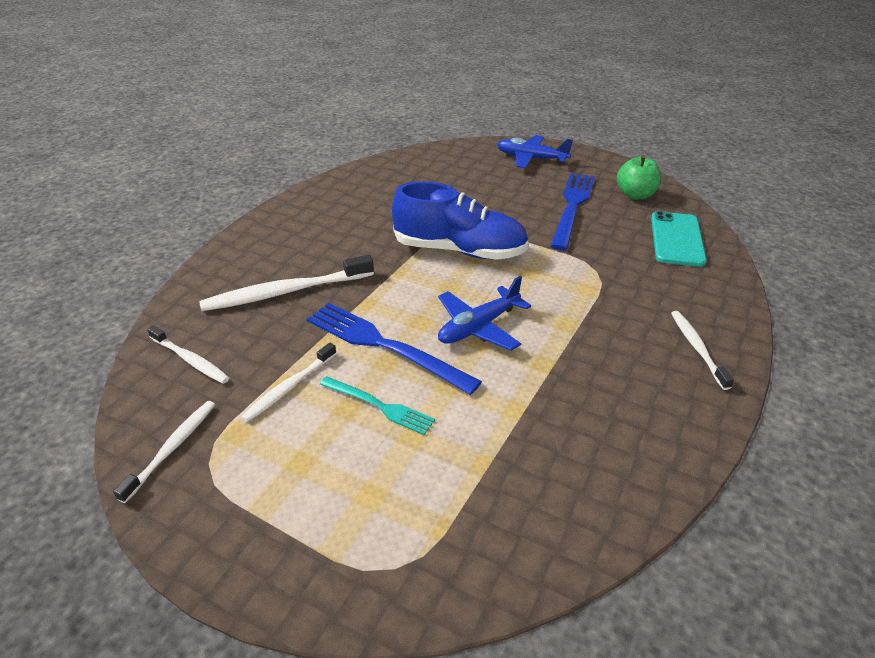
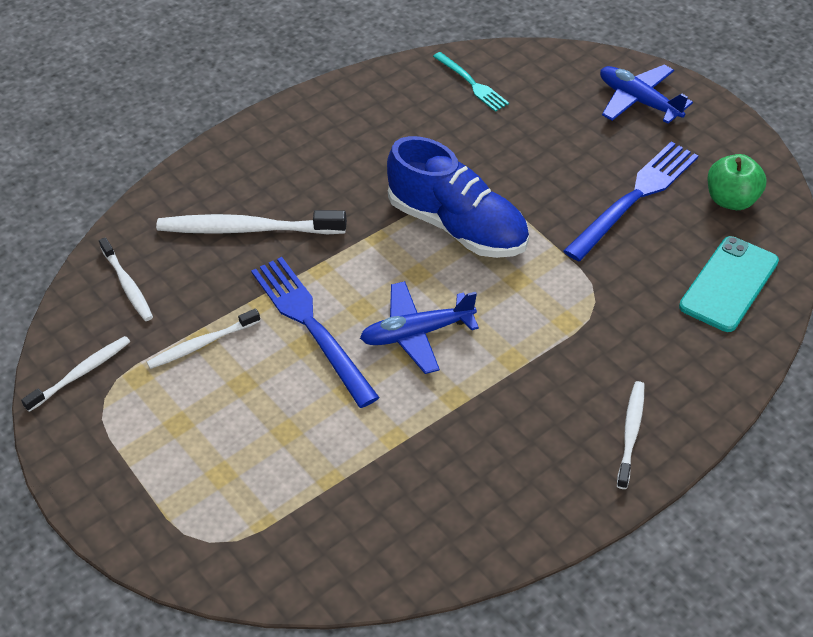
camera: 25 degrees right, 10 degrees up
turquoise fork [320,376,435,435] -> turquoise fork moved to [433,52,509,112]

